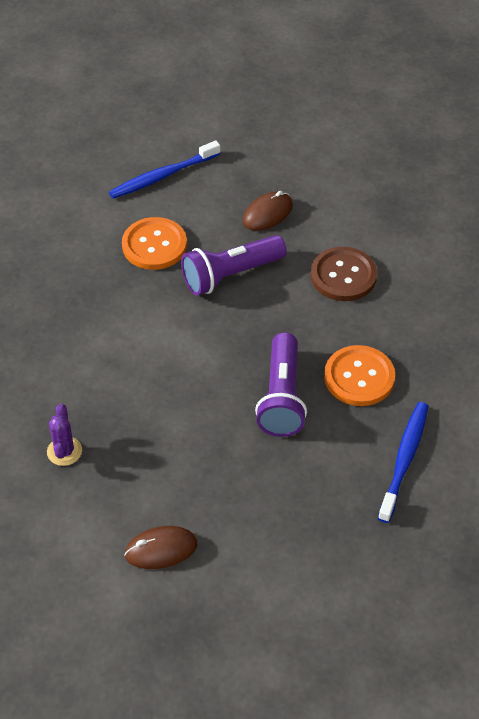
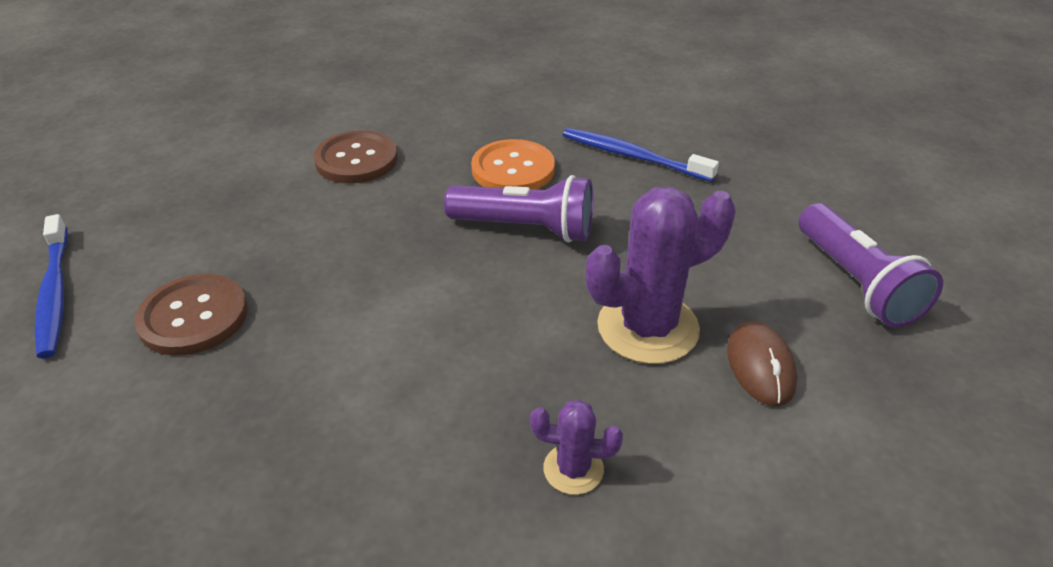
camera: 80 degrees left, 10 degrees down
orange button [122,217,187,270] -> brown button [134,274,248,356]
purple flashlight [181,235,287,295] -> purple flashlight moved to [798,203,943,328]
brown mouse [243,191,293,231] -> none
none -> purple cactus [586,187,735,364]

